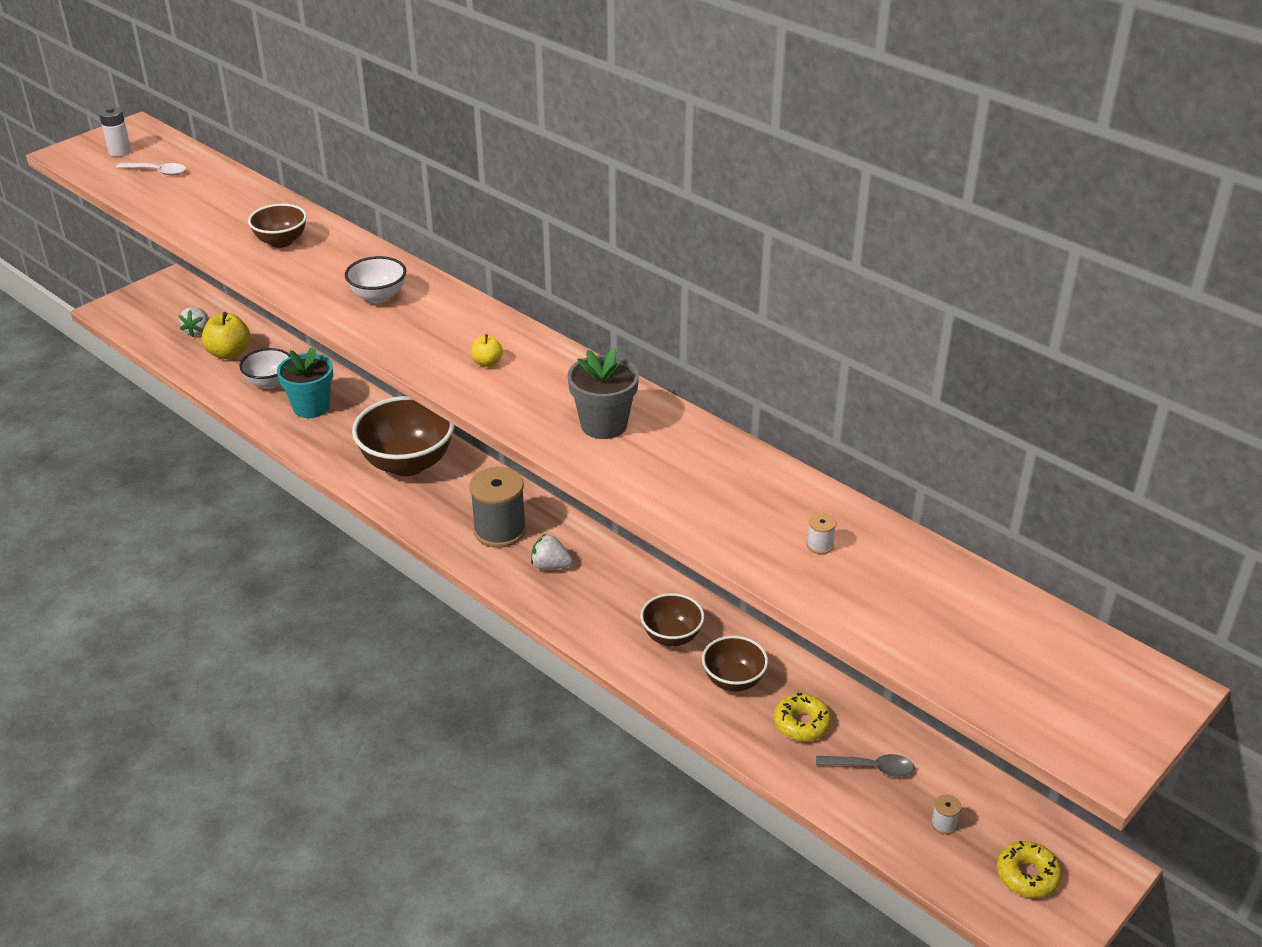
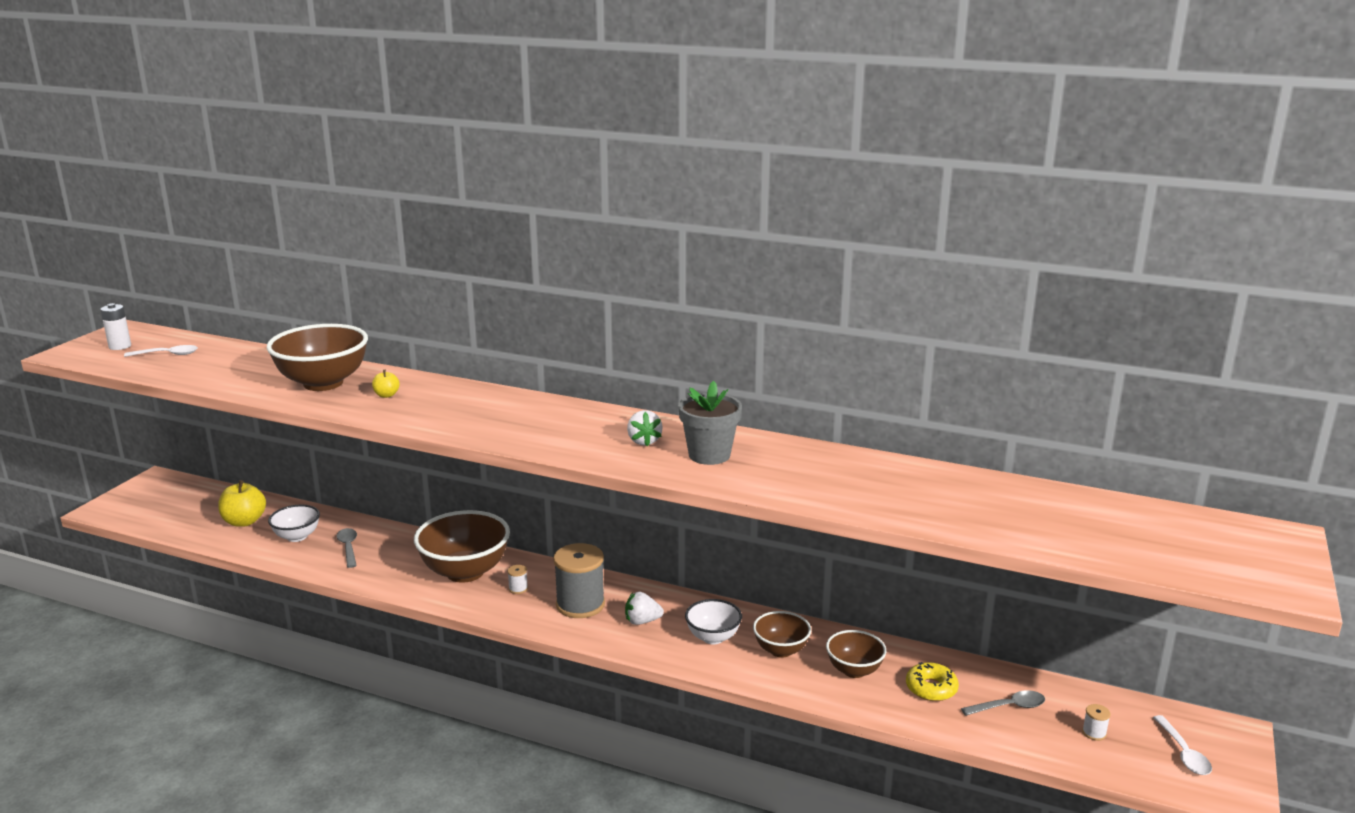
camera: 20 degrees left, 15 degrees down
white strawberry [179,307,209,337] -> white strawberry moved to [627,410,663,446]
brown bowl [248,204,307,248] -> brown bowl [267,324,368,391], size x1.81
turquoise flower pot [277,347,333,418] -> grey spoon [336,528,357,568]
white bowl [345,256,406,303] -> white bowl moved to [685,599,742,644]
yellow apple [471,334,503,367] -> yellow apple moved to [372,370,400,398]
white spool [806,513,836,554] -> white spool moved to [507,565,528,594]
yellow donut [997,841,1062,898] -> white spoon [1153,715,1212,775]

